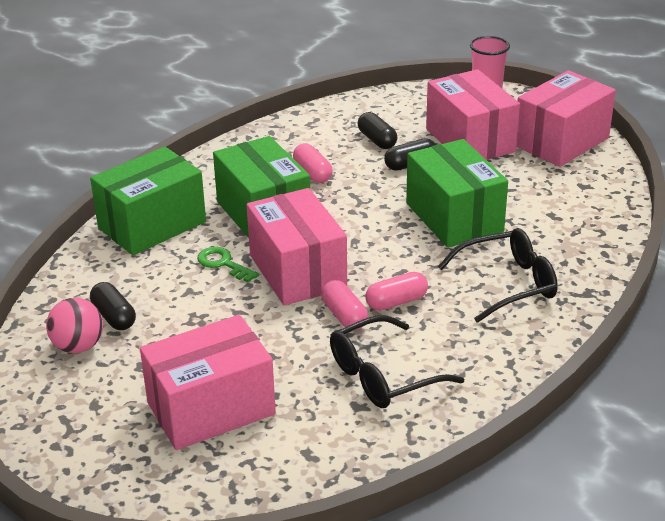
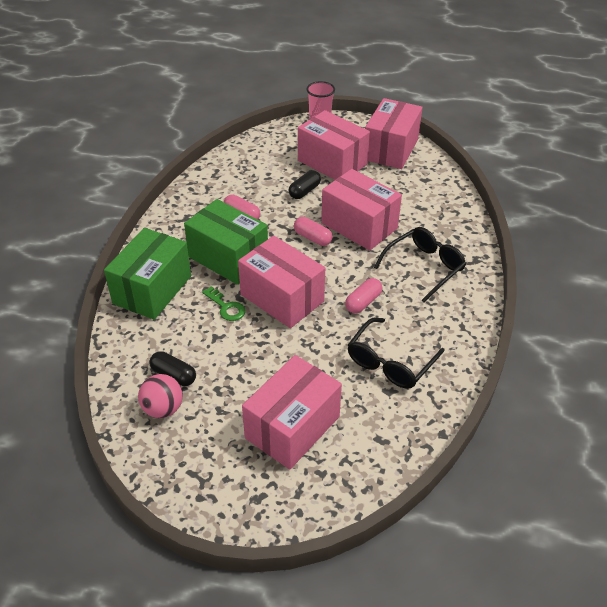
camera: 25 degrees left, 10 degrees up
green key [197,247,259,282] -> green key turned 150 degrees counterclockwise [202,286,246,321]
pink capsule [321,280,368,330] -> pink capsule moved to [294,217,333,246]
black capsule [358,112,397,149] -> none
green box [406,139,508,248] -> pink box [321,169,402,251]

